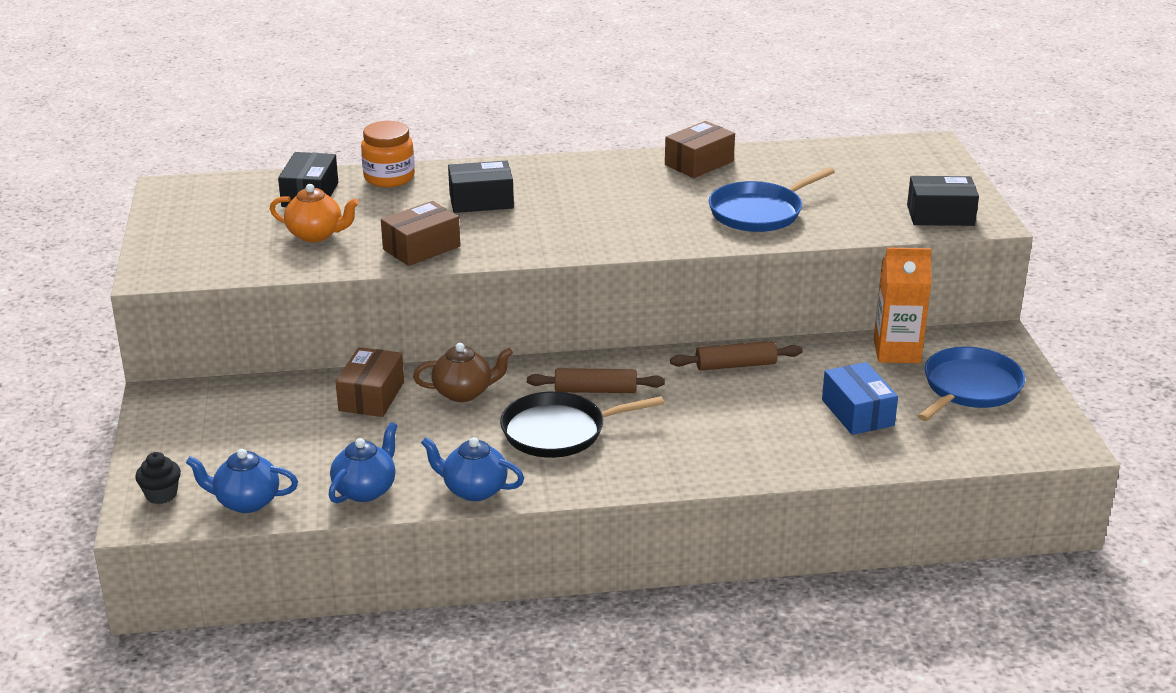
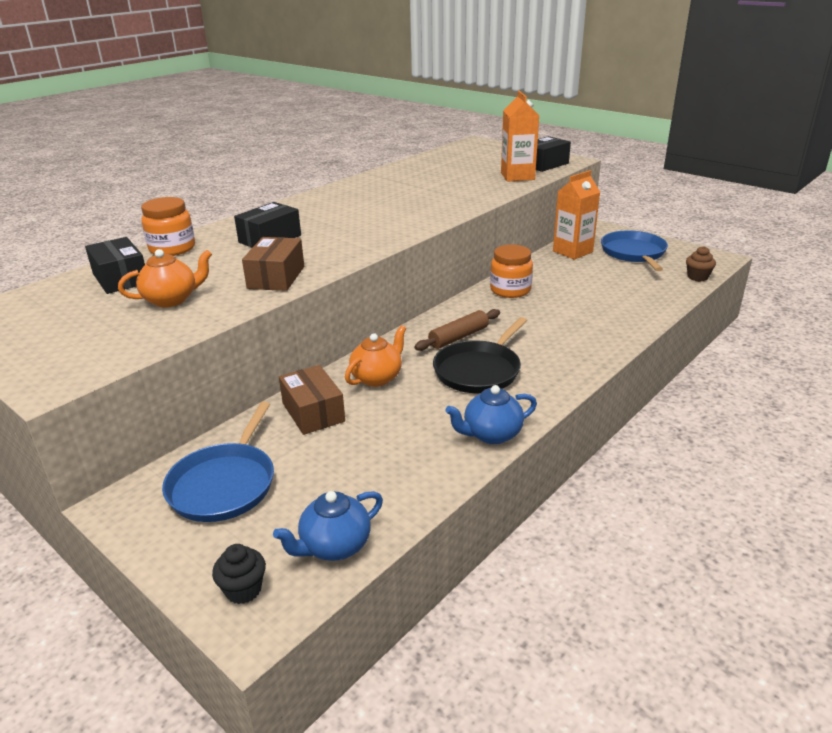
camera: 40 degrees left, 0 degrees up
blue teapot [329,422,398,503] -> none
brown teapot [413,343,513,402] -> orange teapot [345,325,406,387]
brown box [665,121,735,178] -> none
brown rolling pin [670,341,803,370] -> orange jar [490,245,533,298]
blue pan [709,167,835,232] -> blue pan moved to [162,401,274,522]
blue box [822,362,898,435] -> none
none -> orange carton [501,91,539,182]
none -> brown cupcake [686,246,716,281]

